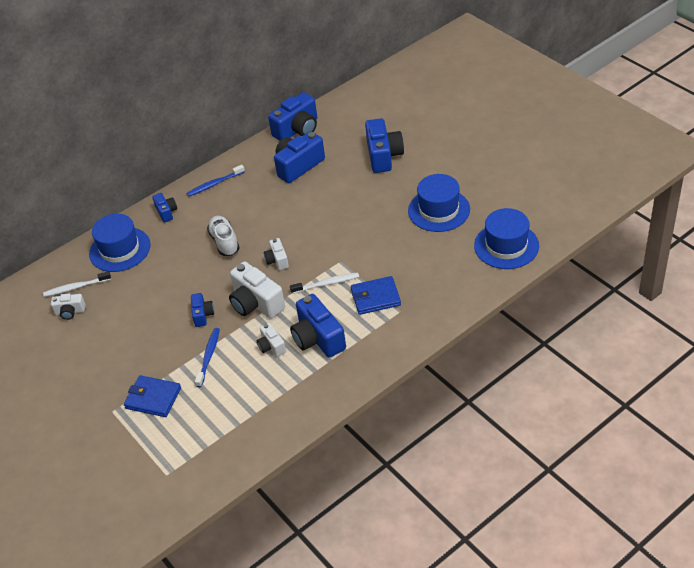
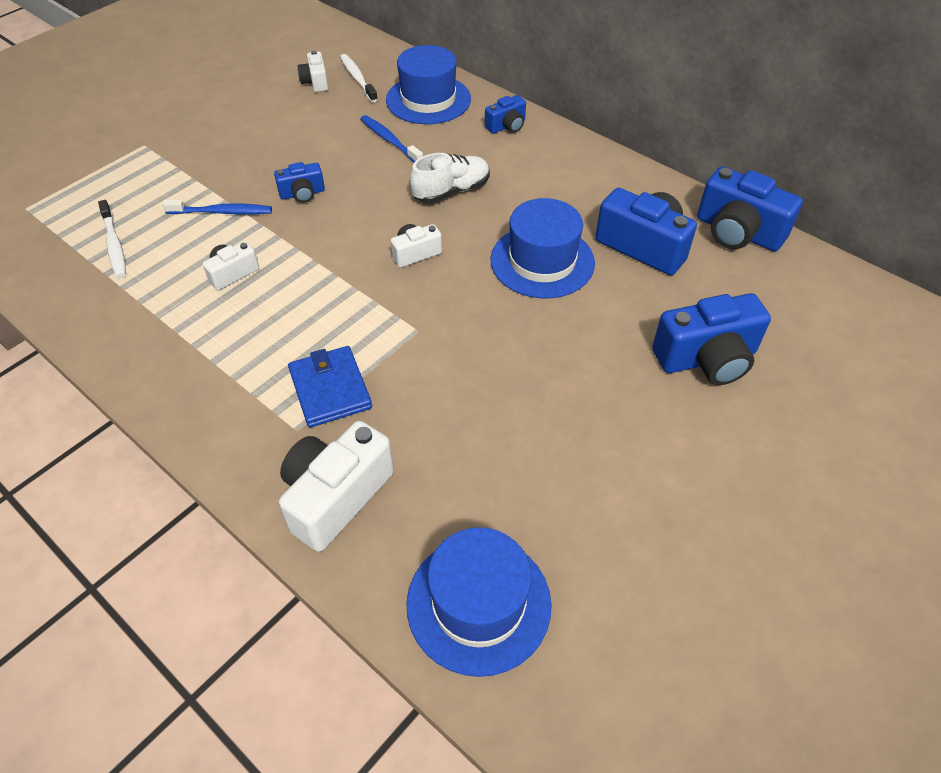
camera: 75 degrees right, 5 degrees up
blue wallet [124,375,181,417] -> none
blue toothbrush [187,165,245,197] -> blue toothbrush moved to [360,115,423,162]
white camera [229,262,285,319] -> white camera moved to [279,421,394,552]
white toothbrush [290,272,359,294] -> white toothbrush moved to [98,200,126,278]
blue camera [290,294,346,358] -> none
blue hat [408,174,470,232] -> blue hat moved to [490,198,595,298]

